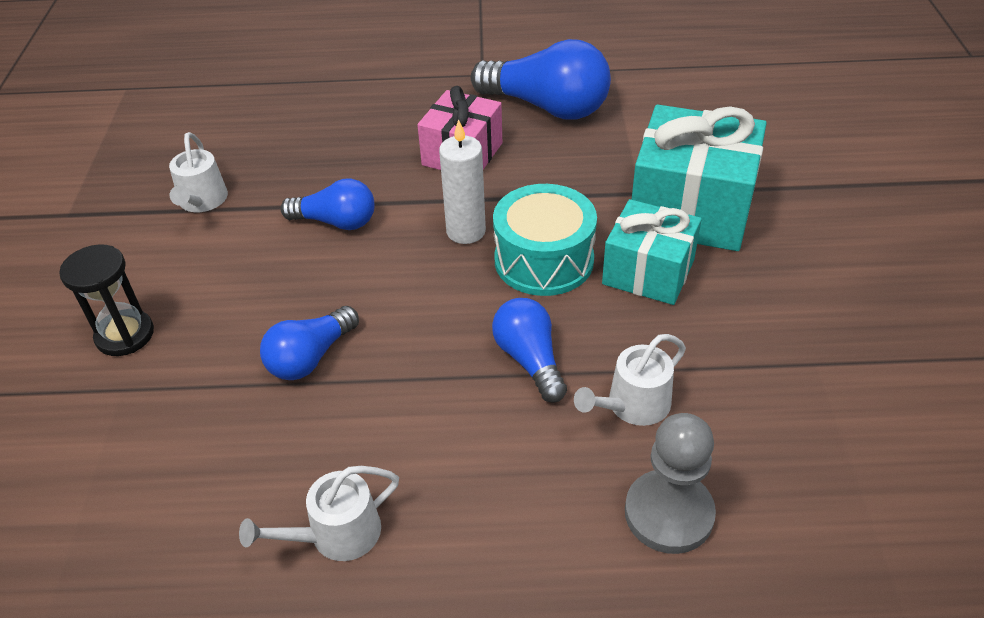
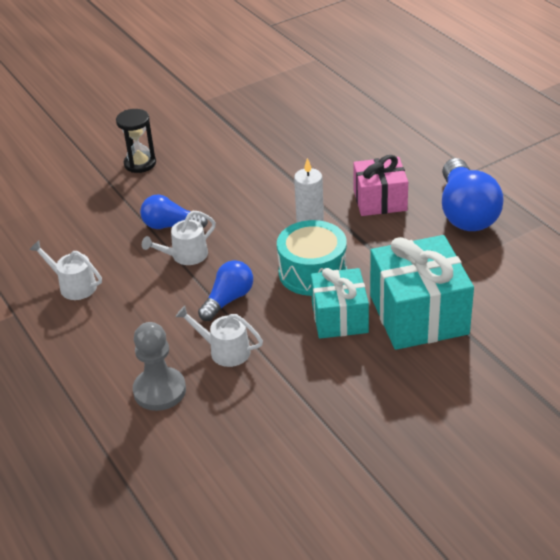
camera: 60 degrees right, 5 degrees down
white watering can [169,132,228,212] -> white watering can moved to [142,211,216,265]
blue light bulb [280,178,375,230] -> none

